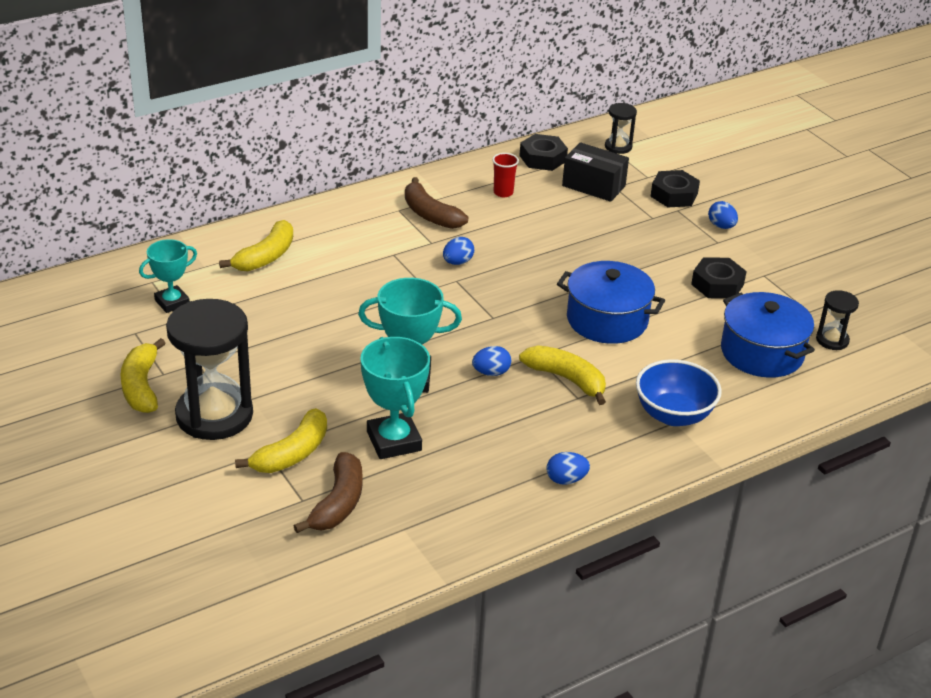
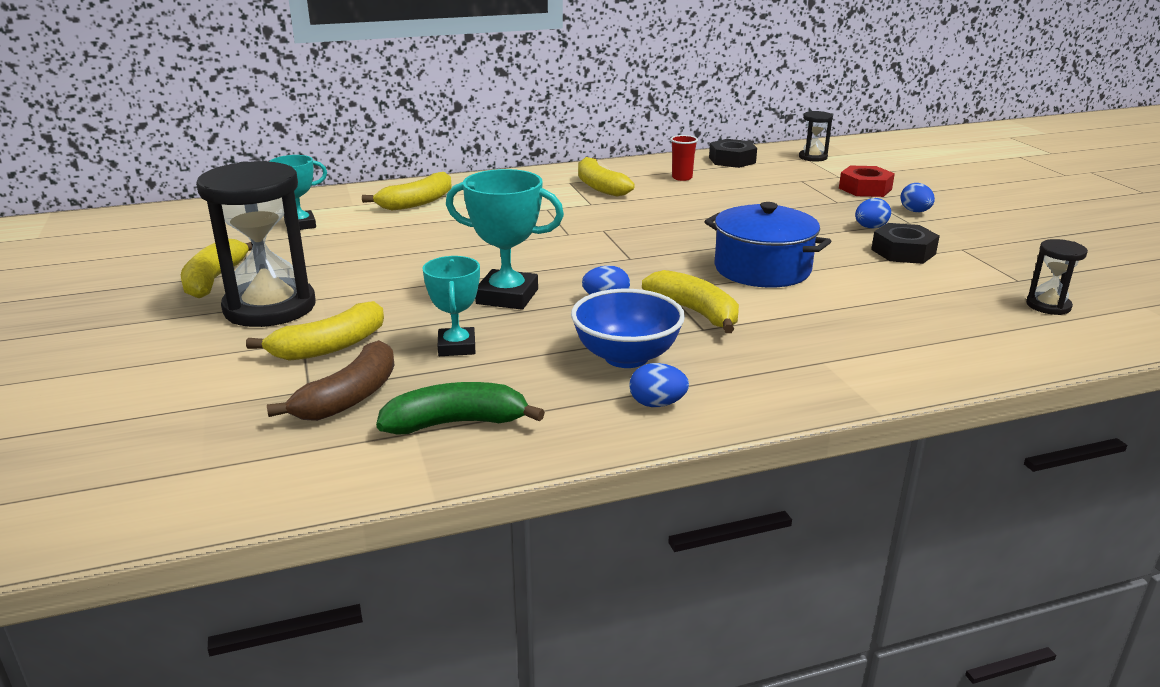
camera: 15 degrees right, 10 degrees down
turquoise trophy [360,337,430,459] -> turquoise trophy [423,256,480,356], size x0.65
brown banana [405,177,468,229] -> yellow banana [578,157,635,196]
blue egg [443,237,474,265] -> blue egg moved to [855,198,891,229]
black box [562,142,629,202] -> none
blue bowl [636,359,722,426] -> blue bowl moved to [571,289,685,368]
black nut [650,170,700,207] -> red nut [839,166,895,197]
blue pot [721,292,815,378] -> none
none -> green banana [376,382,545,435]

